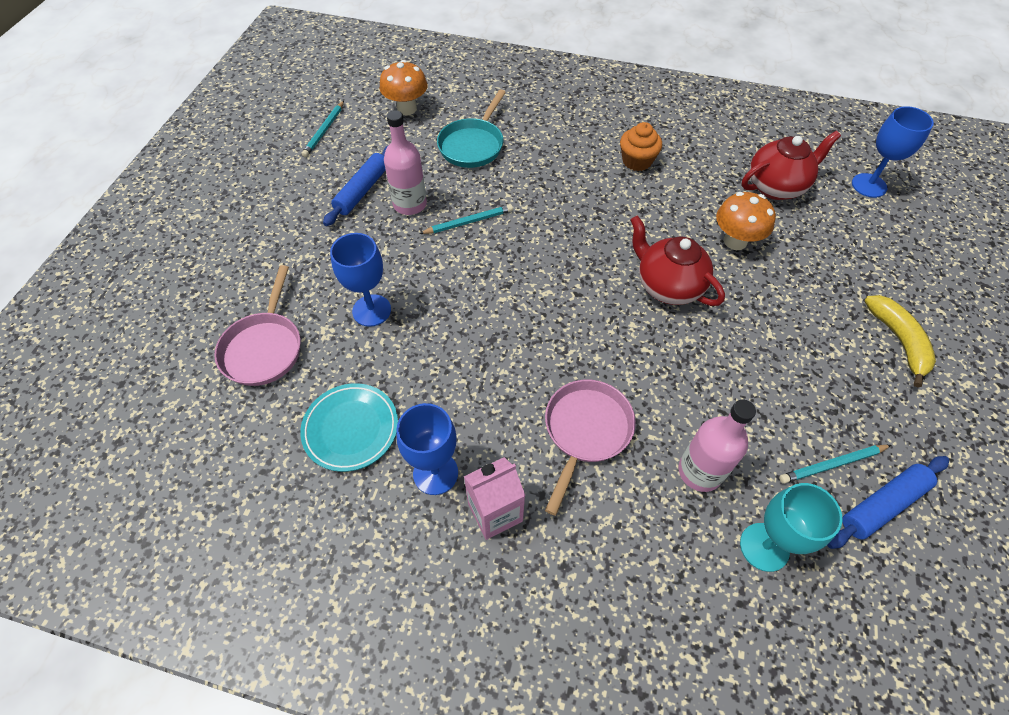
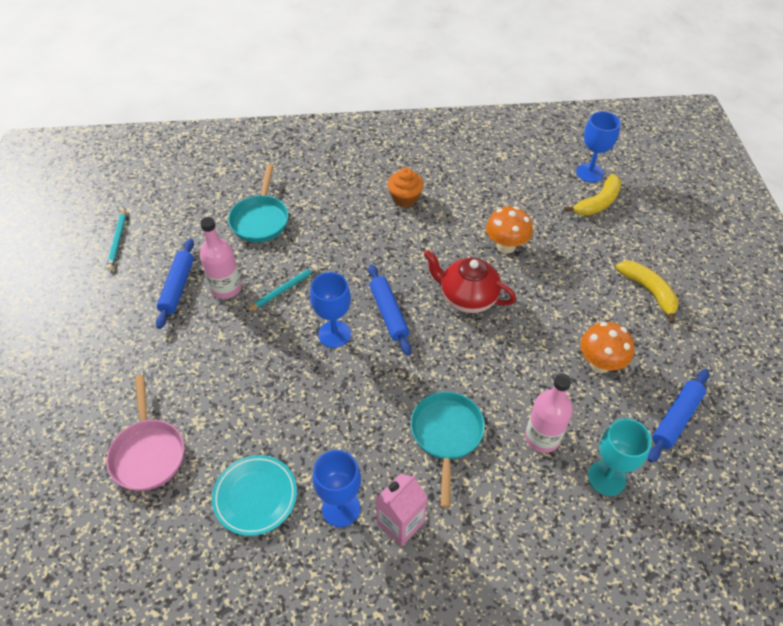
camera: 20 degrees left, 5 degrees down
blue goblet [330,233,391,327] -> blue goblet moved to [310,272,351,348]
orange mushroom [380,60,427,115] -> orange mushroom moved to [580,322,634,373]
pink pan [545,380,636,516] -> turquoise pan [410,392,485,508]
red teapot [742,131,841,200] -> none
turquoise pencil [779,445,891,484] -> none
none -> blue rolling pin [368,264,411,355]
none -> yellow banana [564,174,621,216]

